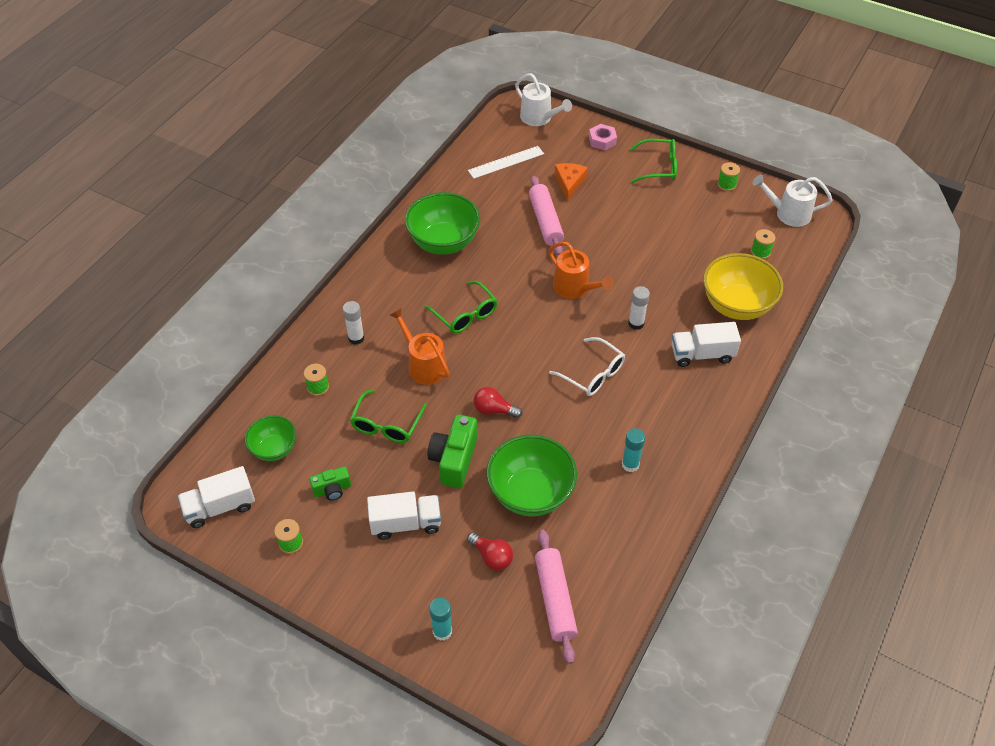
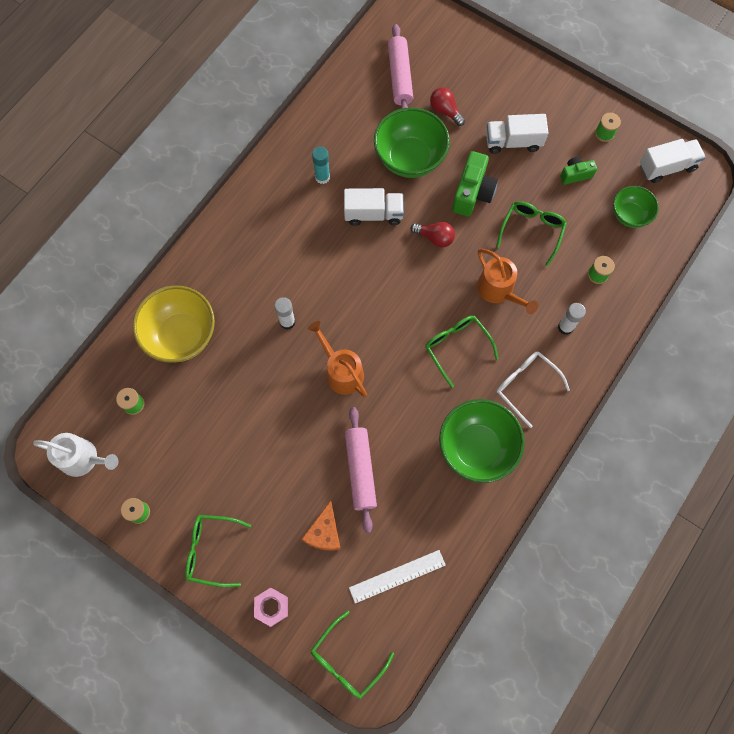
camera: 175 degrees left, 20 degrees up
turquoise glue stick [429,598,452,641] -> none
white watering can [515,73,572,126] -> green glasses [311,611,394,699]
white glasses [549,337,625,396] -> white glasses moved to [496,352,570,428]
white truck [672,322,741,367] -> white truck moved to [344,188,404,226]

